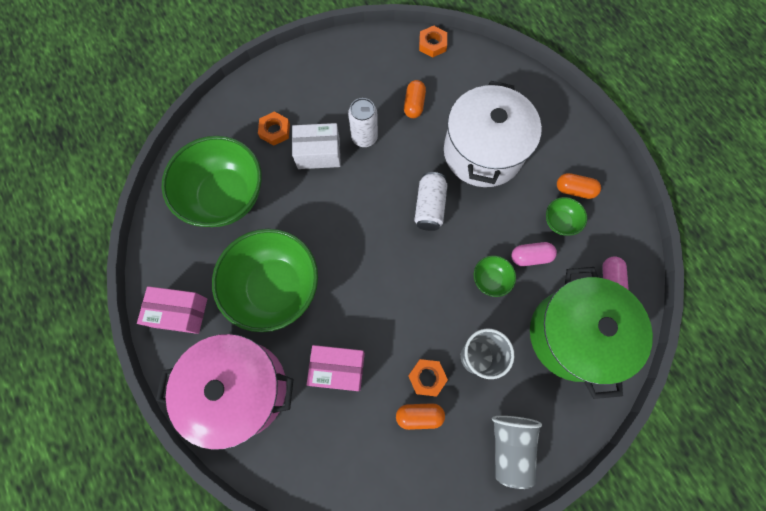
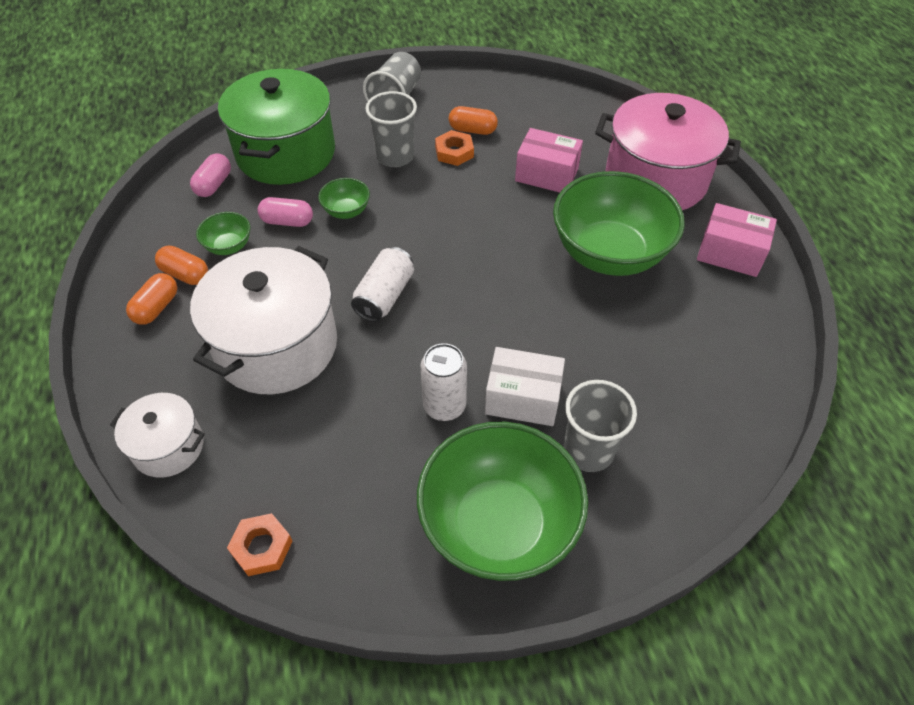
camera: 165 degrees left, 20 degrees down
green bowl [162,136,262,227] -> green bowl moved to [417,422,588,581]
orange nut [258,111,290,146] -> grey cup [564,380,637,472]
orange capsule [404,80,426,118] -> orange capsule moved to [126,273,177,325]
none -> white pot [110,393,205,478]

